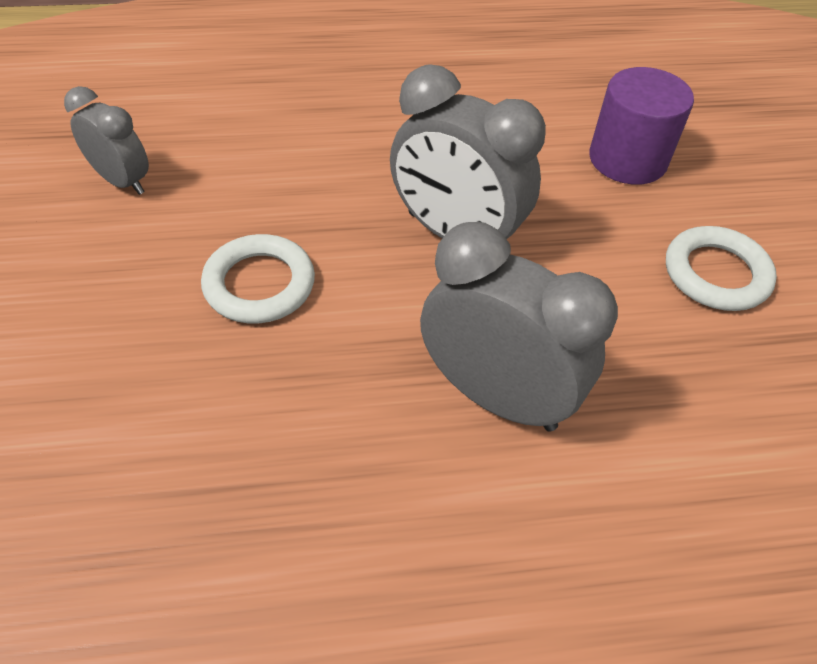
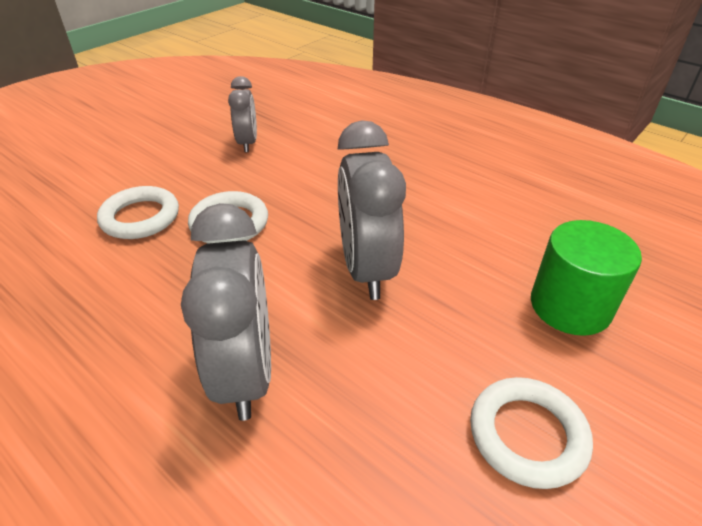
camera: 50 degrees right, 10 degrees down
purple cylinder [589,67,694,185] -> green cylinder [531,220,642,336]
none -> white ring [97,186,179,239]

